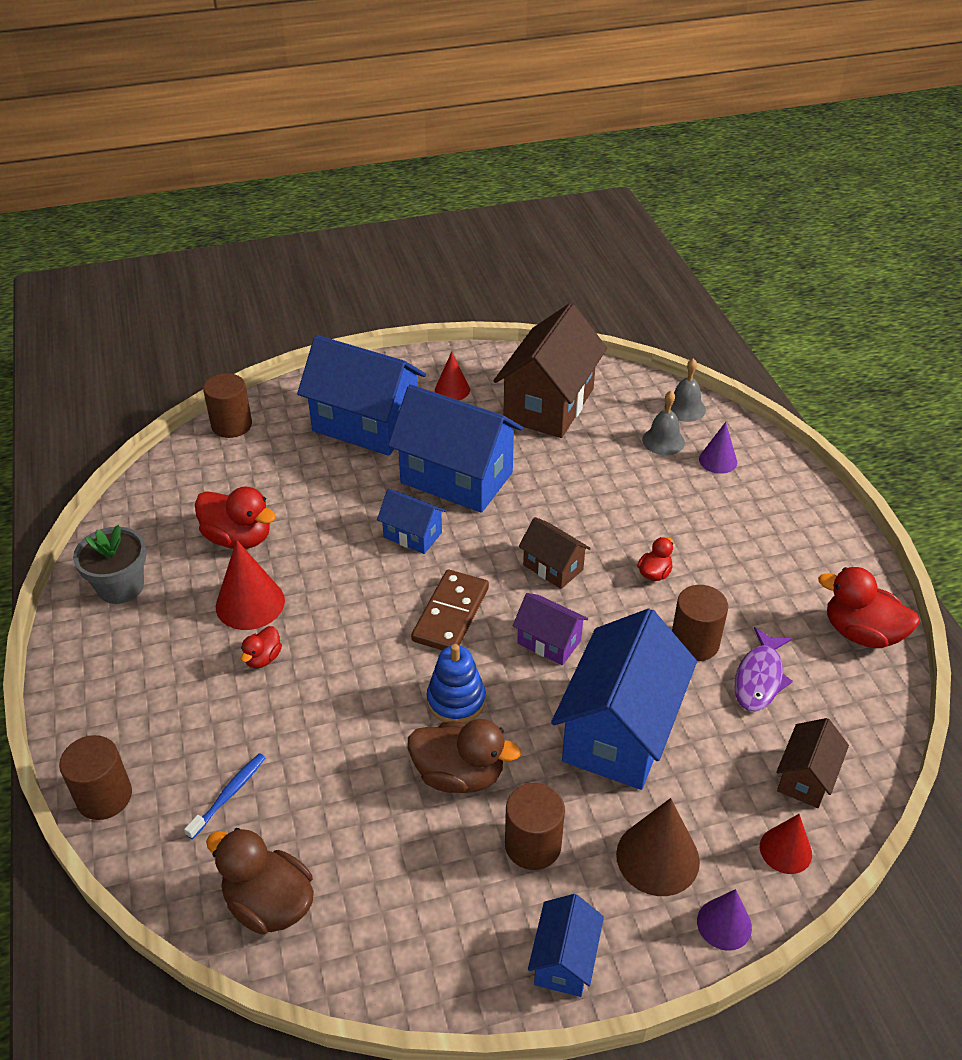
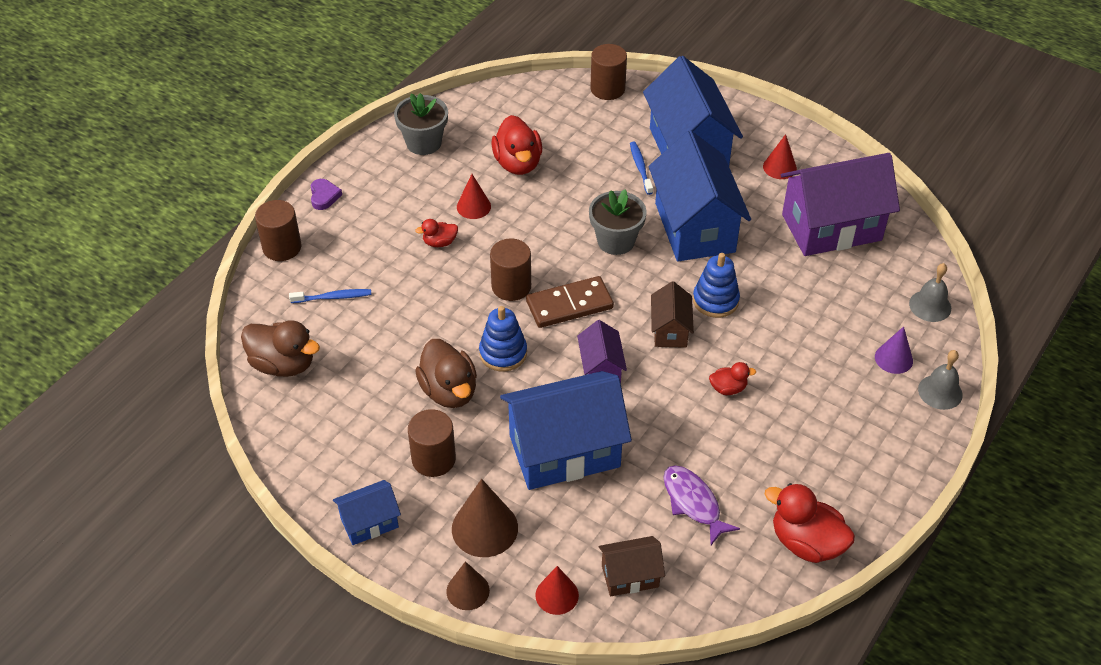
camera: 50 degrees right, 5 degrees up
brown duck [206,828,314,935] -> brown duck turned 120 degrees clockwise [241,320,320,377]
red cone [216,540,285,630] -> red cone [457,174,491,219], size x0.63
blue house [377,489,446,554] -> grey flower pot [589,189,647,255]
brown house [494,303,607,438] -> purple house [781,153,900,256]
grey bell [642,391,685,455] -> grey bell moved to [918,350,963,410]
brown cylinder [672,585,728,661] -> brown cylinder moved to [490,238,531,301]
purple cone [697,889,752,951] -> brown cone [446,561,490,610]
purple fish [734,627,793,712] -> purple fish turned 75 degrees clockwise [663,466,740,545]
red duck [818,567,920,648] -> red duck turned 45 degrees counterclockwise [765,483,855,563]
none -> purple heart [311,179,342,210]
none -> blue toothbrush [630,142,653,195]
none -> blue stacking toy [693,253,740,318]

